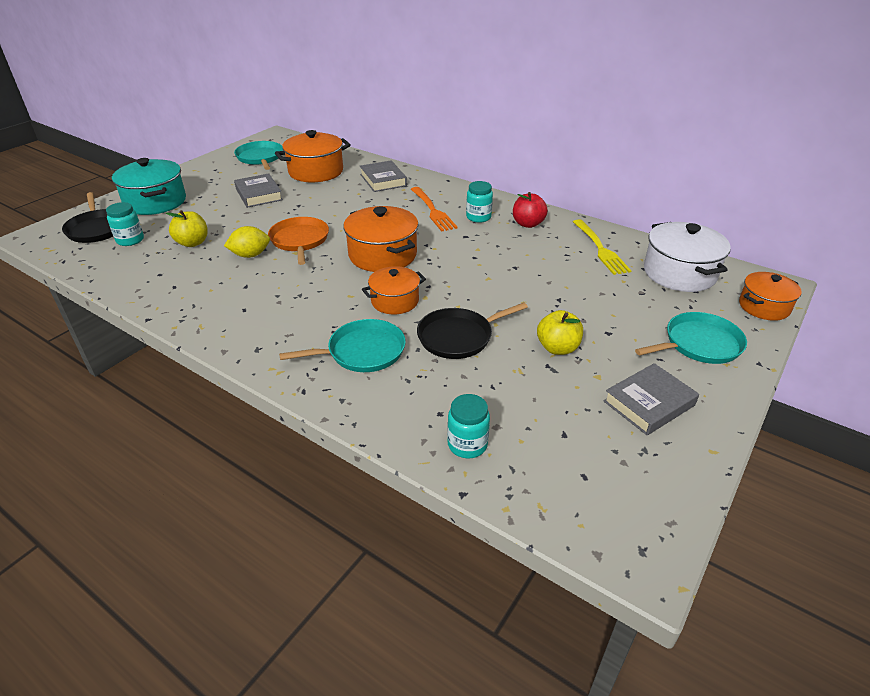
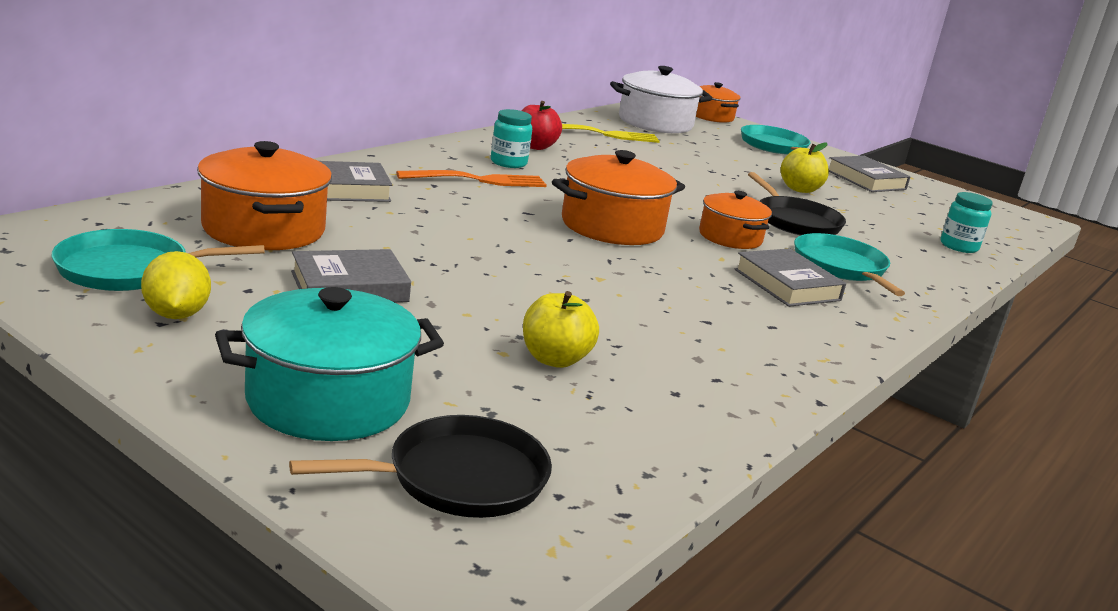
camera: 90 degrees left, 15 degrees down
turquoise jar [106,202,144,246] -> none
yellow lemon [224,226,270,258] -> yellow lemon moved to [141,251,211,319]
orange pan [268,217,329,265] -> none
none -> grey book [735,248,846,307]

